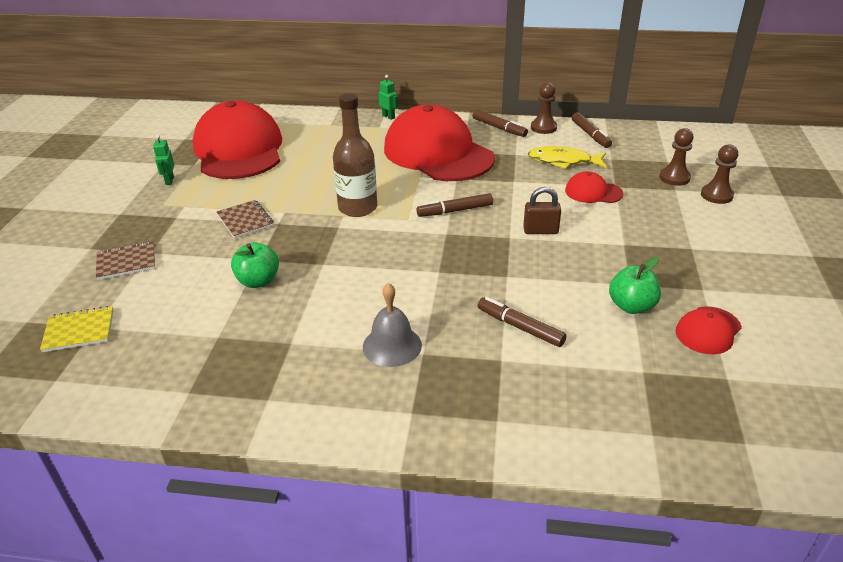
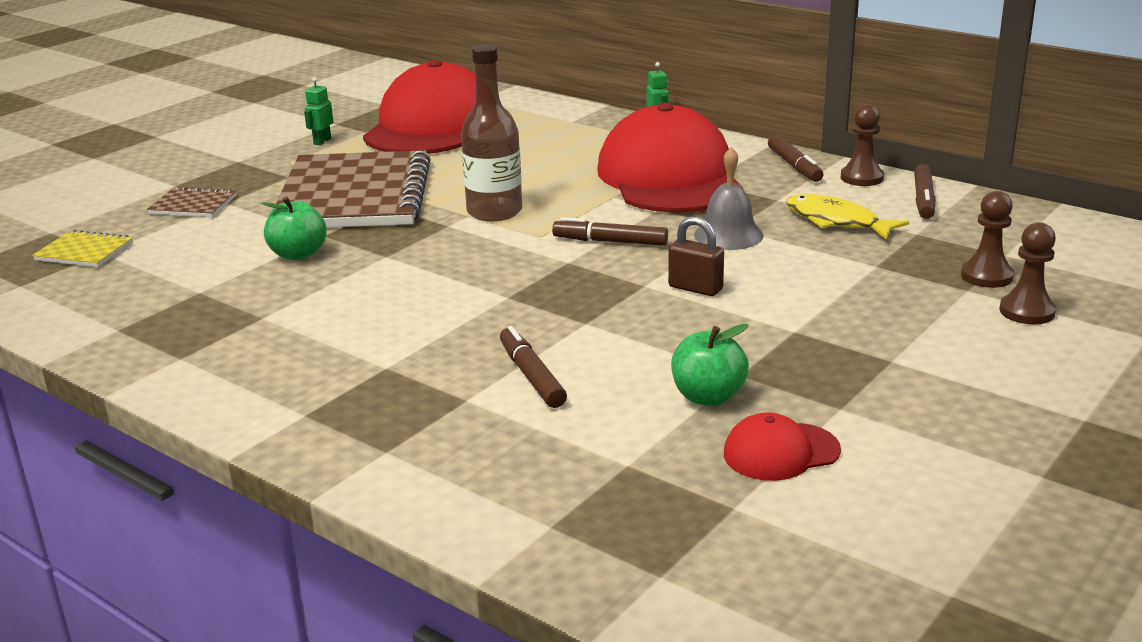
camera: 30 degrees right, 10 degrees down
brown notebook [217,200,274,239] -> brown notebook [276,150,431,228], size x2.42
grey bell [363,283,422,367] -> grey bell moved to [694,147,764,250]
red cap [565,171,623,203] -> none

